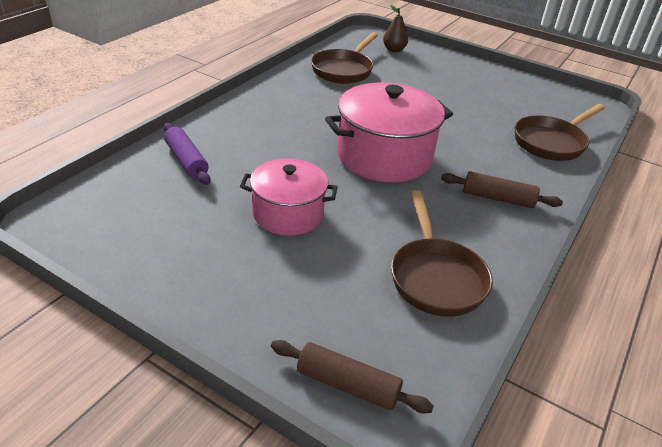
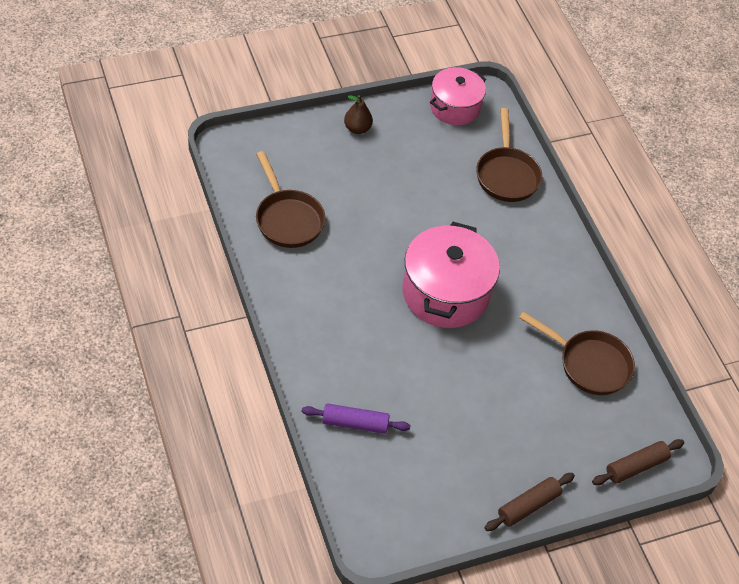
camera: 55 degrees left, 15 degrees up
pink pot [240,159,338,236] -> pink pot moved to [430,67,486,125]
brown pear [383,5,408,52] -> brown pear moved to [344,95,373,134]
brown rolling pin [441,171,563,208] -> brown rolling pin moved to [485,473,575,531]

